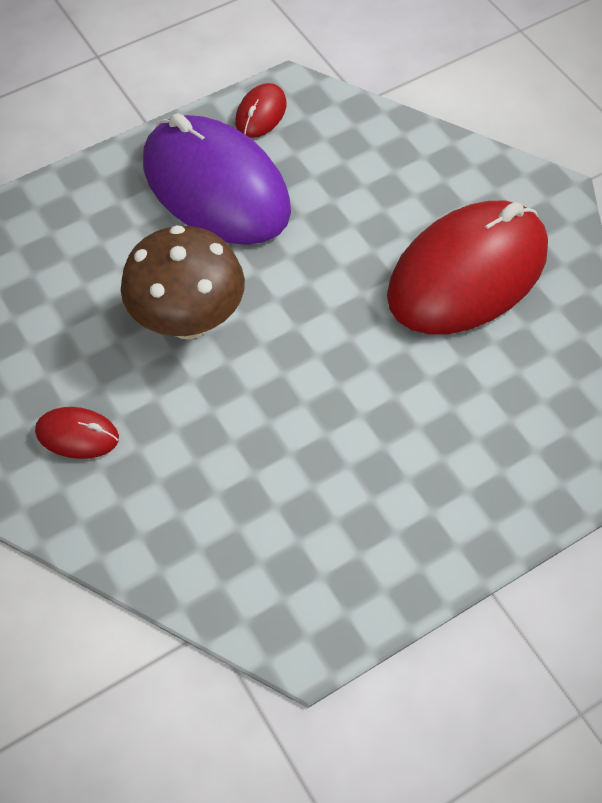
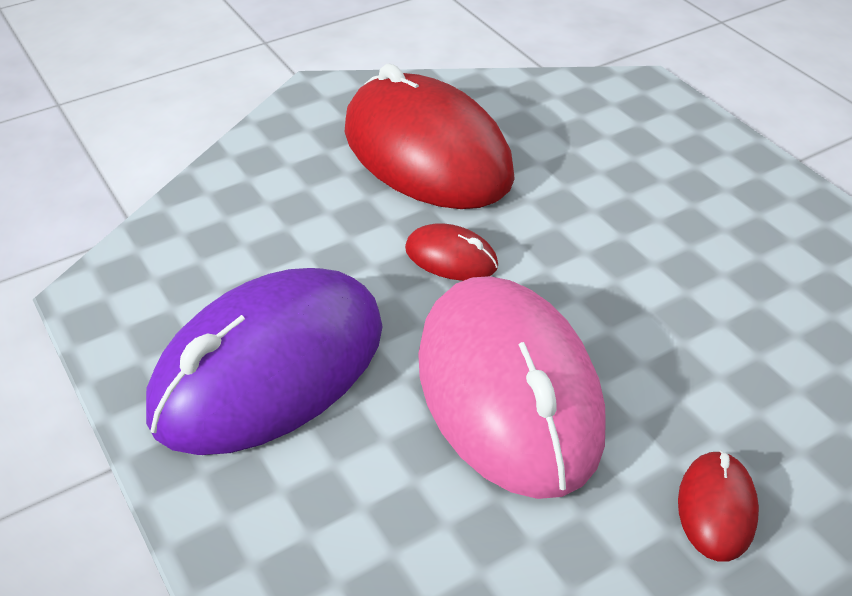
camera: 90 degrees left, 15 degrees down
brown mushroom [121,225,245,340] -> pink mouse [418,276,606,499]
red mouse [235,83,286,138] -> red mouse moved to [405,223,498,281]

